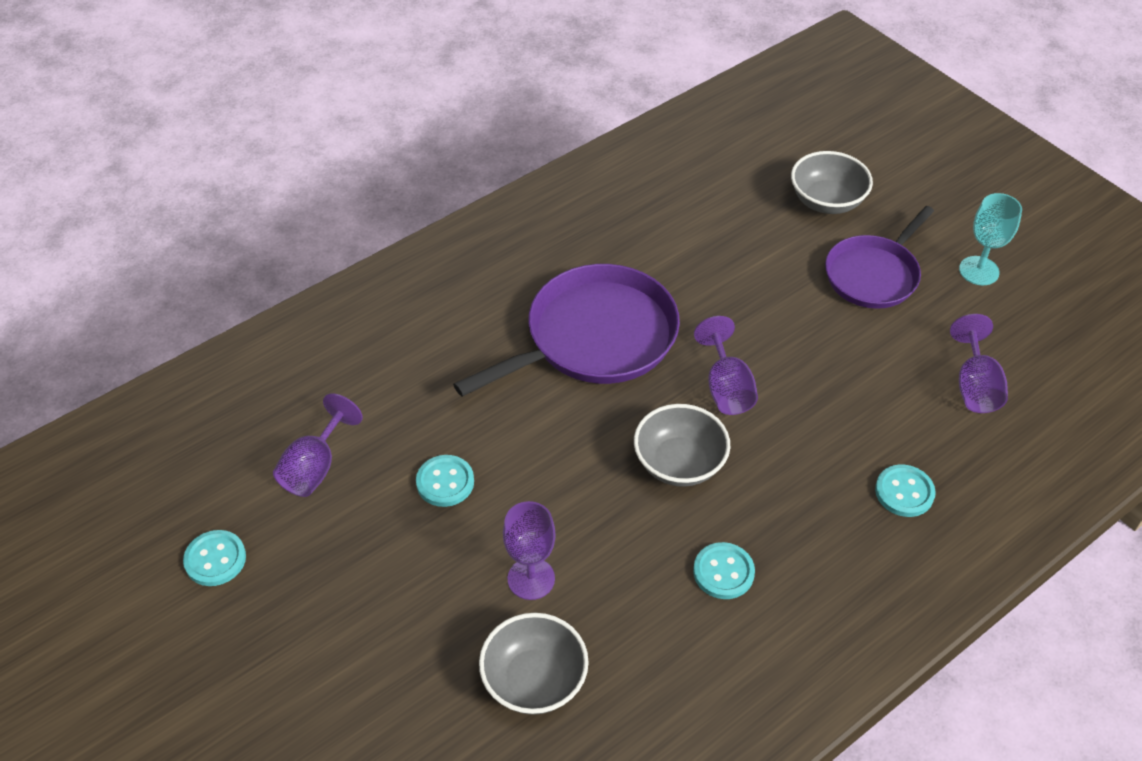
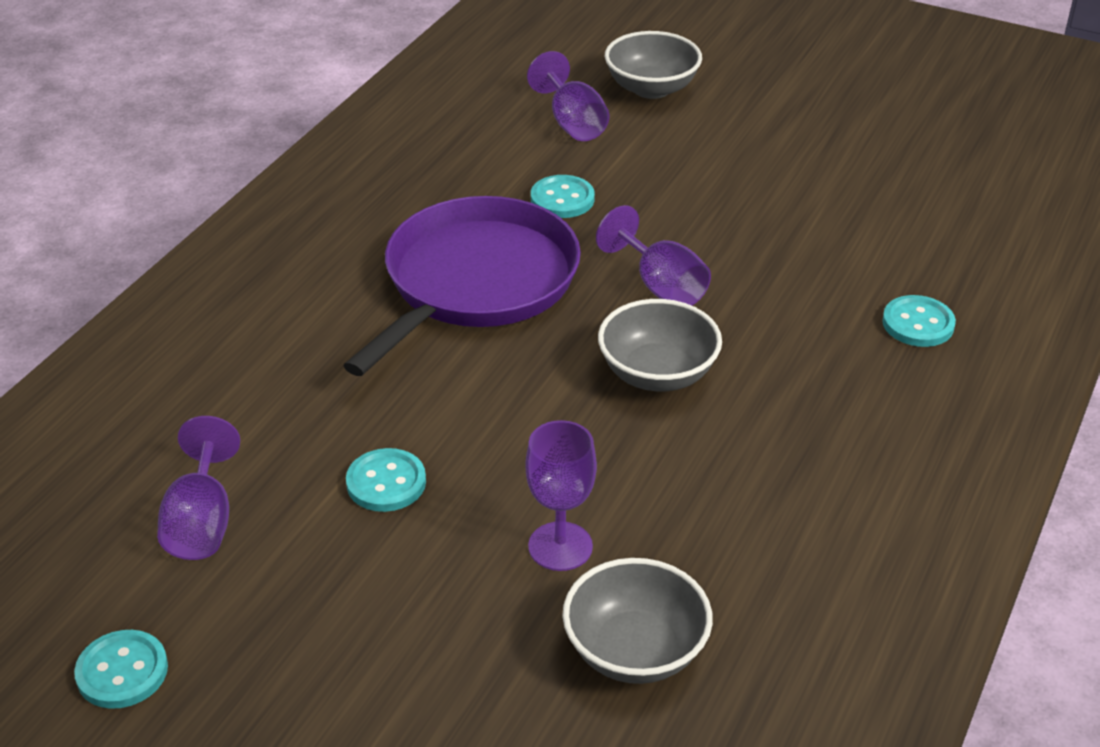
camera: 25 degrees left, 10 degrees down
turquoise button [693,542,755,599] -> turquoise button moved to [531,175,595,218]
purple pan [825,206,934,309] -> none
purple goblet [950,314,1008,413] -> purple goblet moved to [527,51,609,141]
turquoise goblet [959,193,1022,285] -> none

